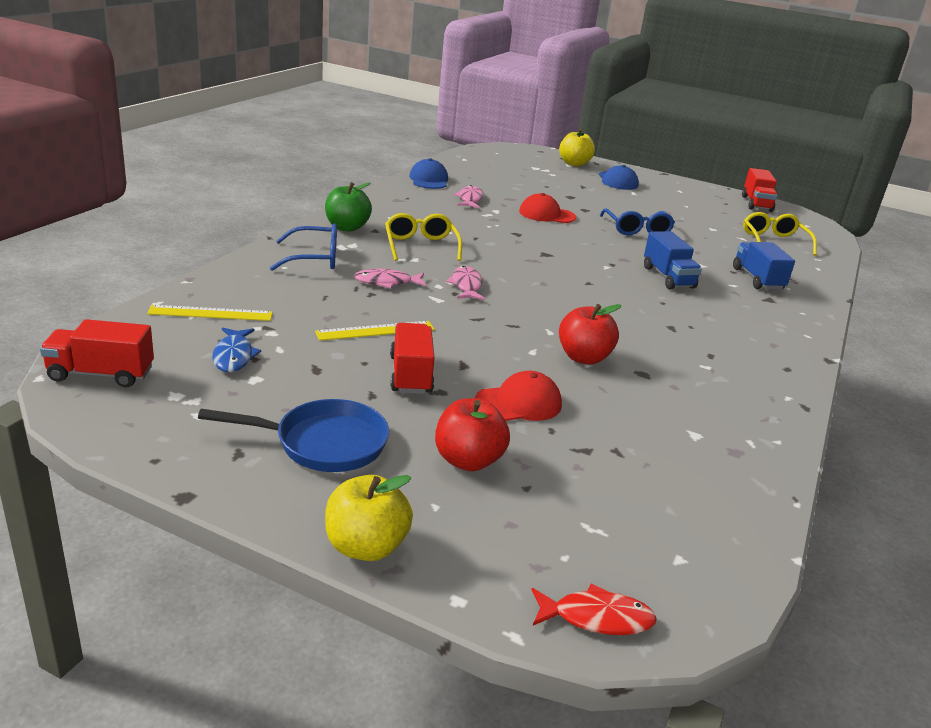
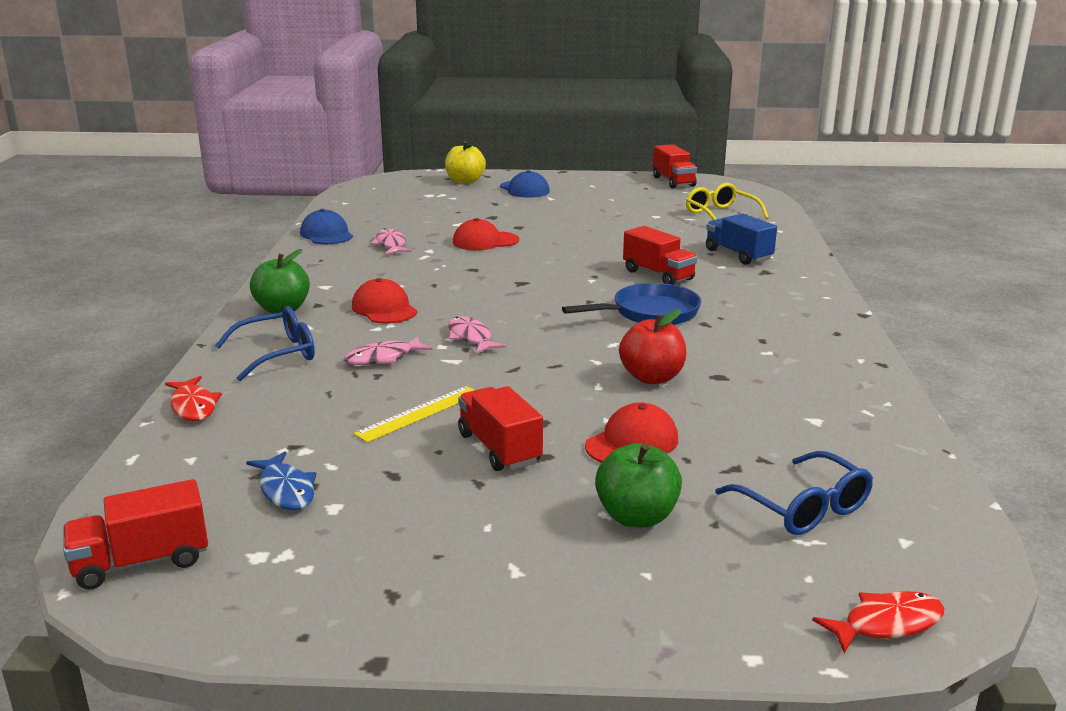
camera: 20 degrees left, 5 degrees down
yellow ruler [147,305,273,321] -> none
blue pan [198,399,389,472] -> blue pan moved to [562,283,701,325]
yellow apple [325,475,413,561] -> none
yellow glasses [385,213,462,261] -> red cap [352,278,417,324]
red apple [435,398,510,471] -> green apple [595,443,682,528]
blue glasses [600,209,675,235] -> blue glasses moved to [715,451,873,535]
blue truck [644,231,702,289] -> red truck [623,226,697,285]
none -> red fish [165,376,222,421]

